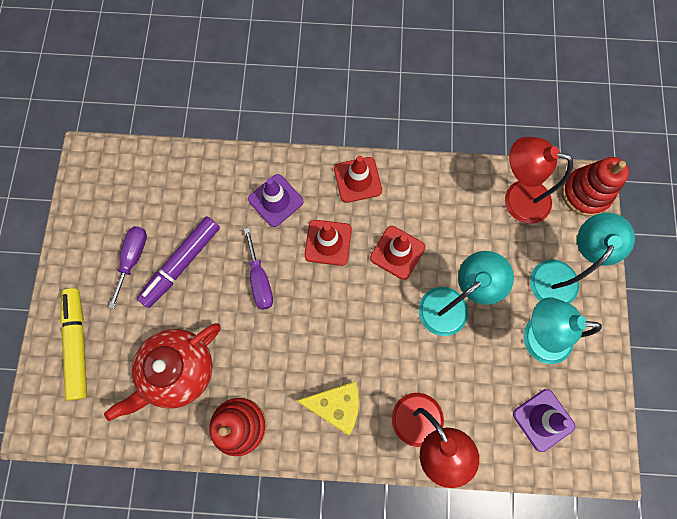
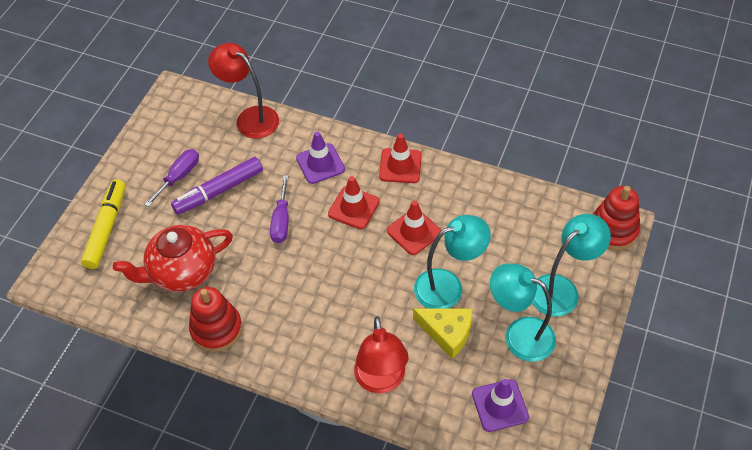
camera: 20 degrees right, 20 degrees down
yellow cheese [296,381,359,436] -> yellow cheese moved to [413,309,472,359]
red lamp [505,137,573,224] -> red lamp moved to [208,43,279,139]

